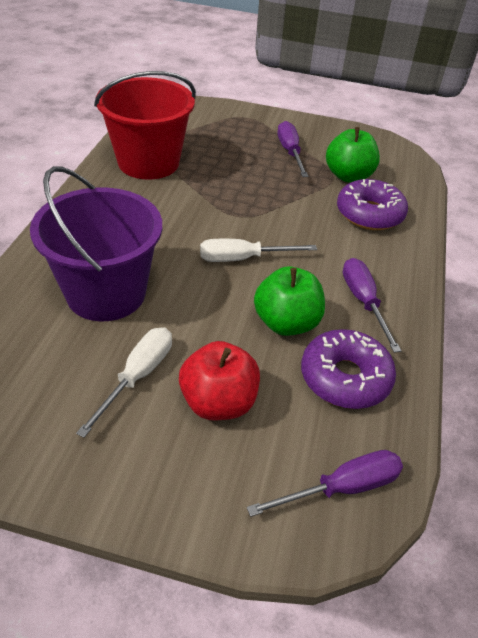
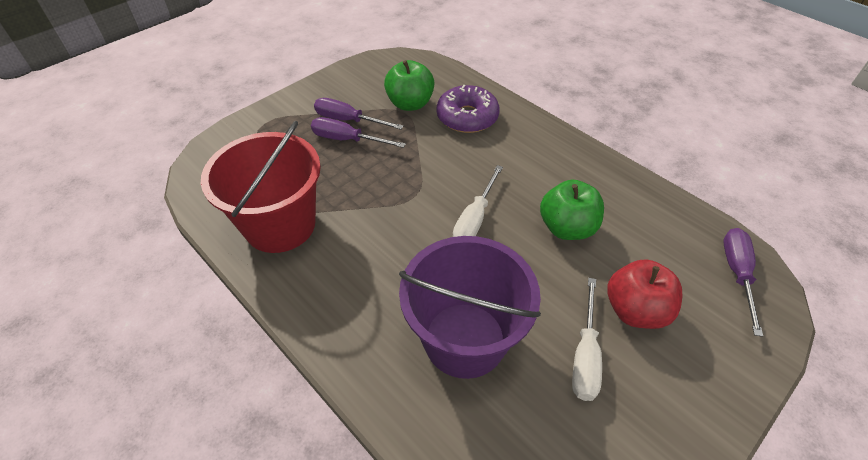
camera: 55 degrees left, 5 degrees up
white screwdriver [76,327,172,438] -> white screwdriver turned 135 degrees counterclockwise [572,278,602,401]
purple donut [301,329,396,409] -> none
purple screwdriver [343,258,401,353] -> purple screwdriver moved to [311,117,406,148]

